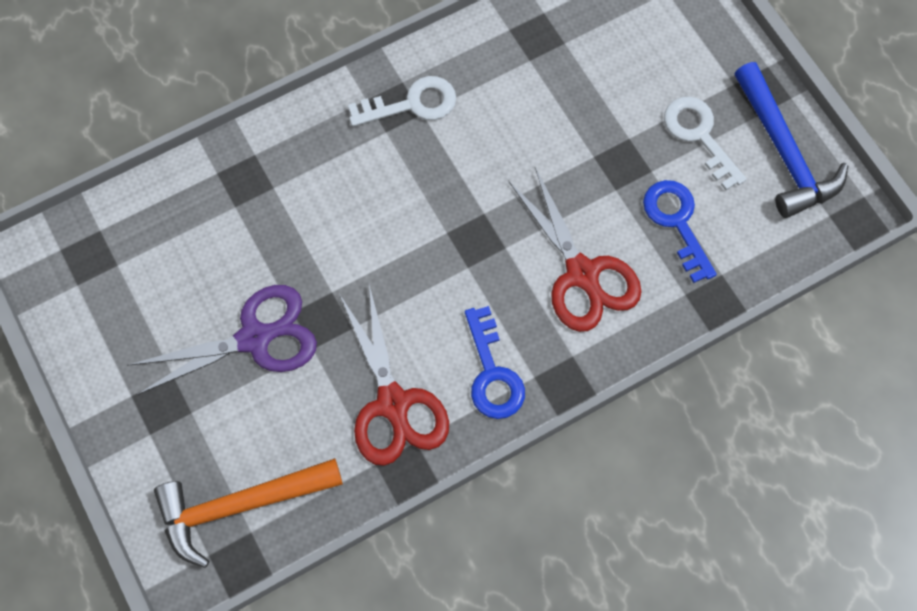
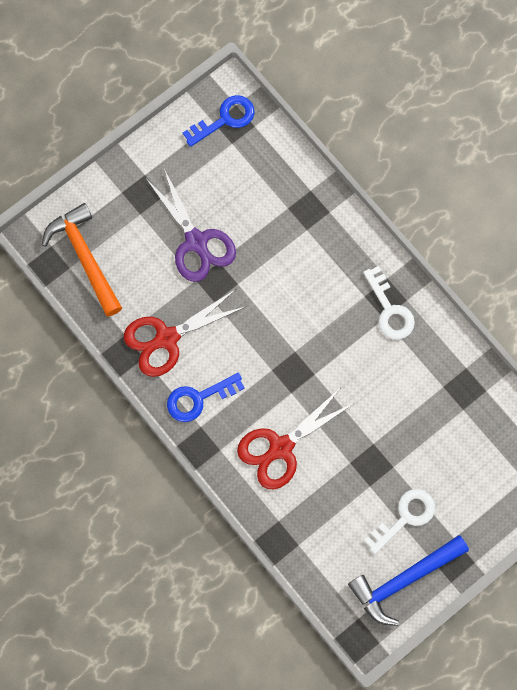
camera: 80 degrees right, 5 degrees up
blue key [643,180,717,283] -> blue key moved to [183,95,255,147]

